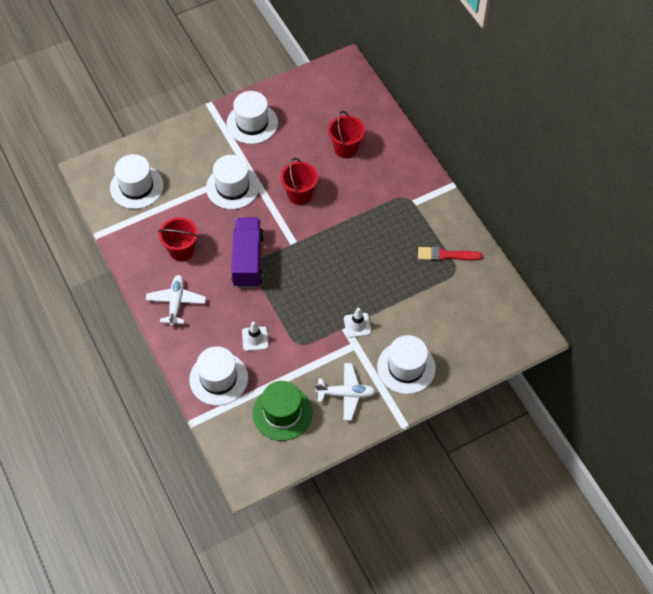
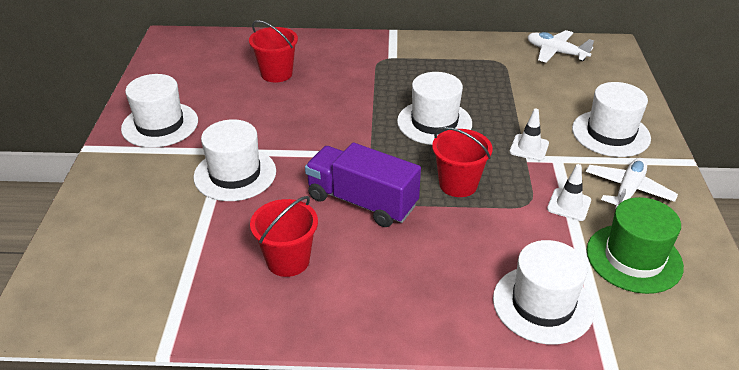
camera: 60 degrees left, 20 degrees down
white hat [110,154,164,209] -> white hat moved to [397,72,472,145]
white plane [146,275,206,326] -> white plane moved to [527,30,594,63]
white traffic cone [242,322,268,351] -> white traffic cone moved to [547,164,591,221]
red bucket [280,158,318,205] -> red bucket moved to [432,127,493,197]
red brush [418,246,483,261] -> none

